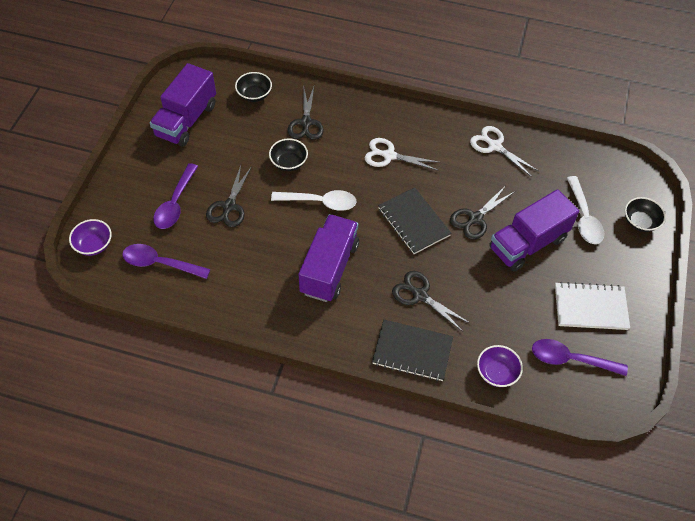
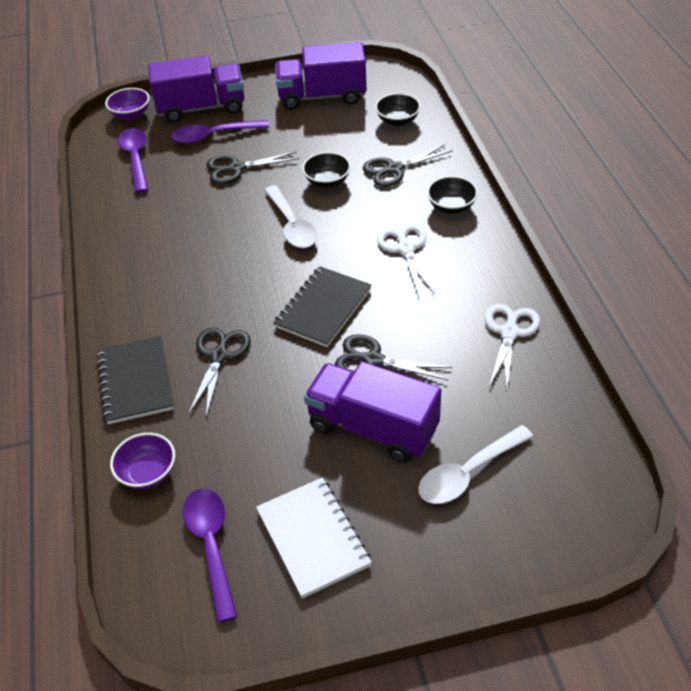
camera: 65 degrees right, 10 degrees down
purple truck [299,214,359,302] -> purple truck moved to [148,55,245,123]
black bowl [625,197,666,232] -> black bowl moved to [427,176,478,214]

